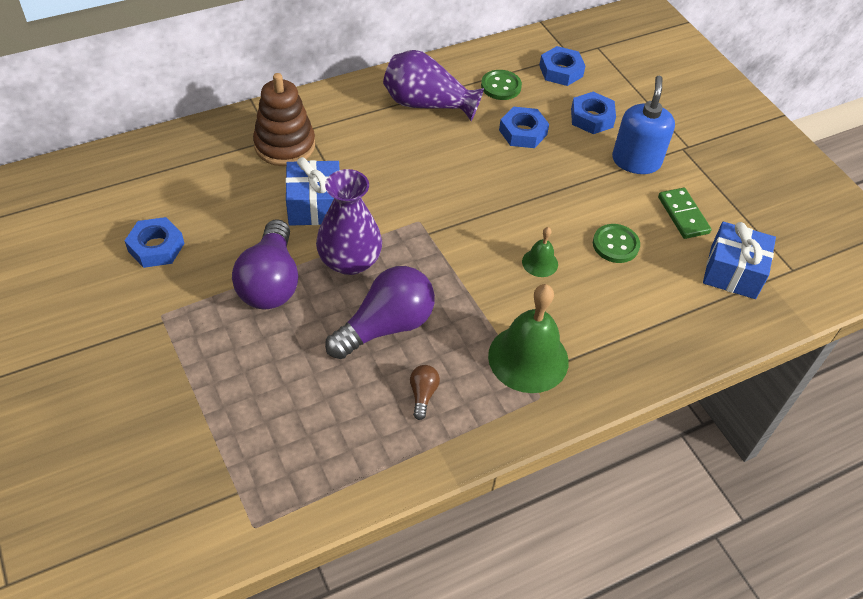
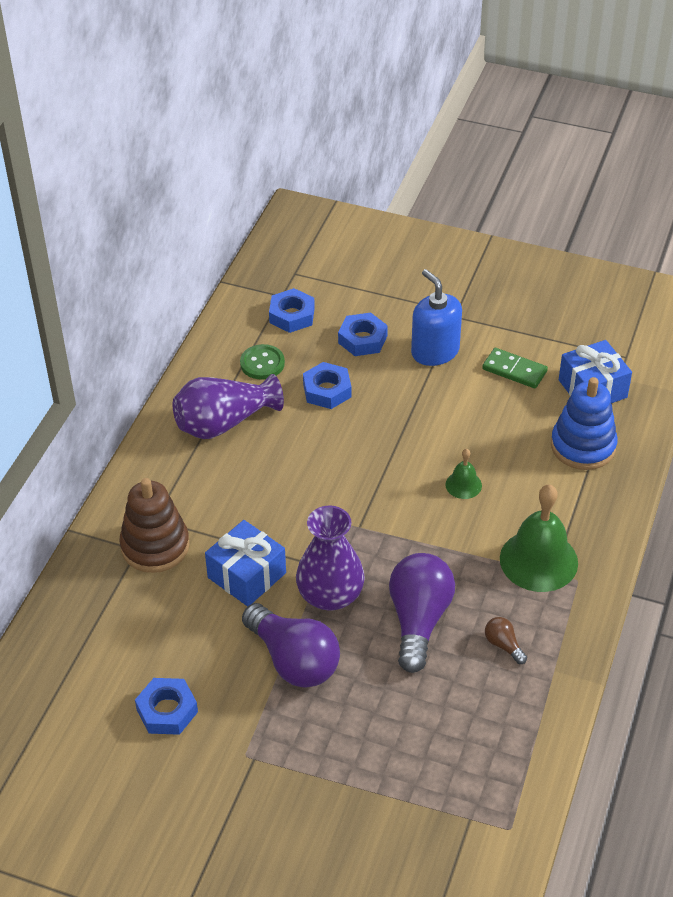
camera: 40 degrees left, 5 degrees down
green button [593,224,640,263] -> none
none -> blue stacking toy [551,377,617,470]

